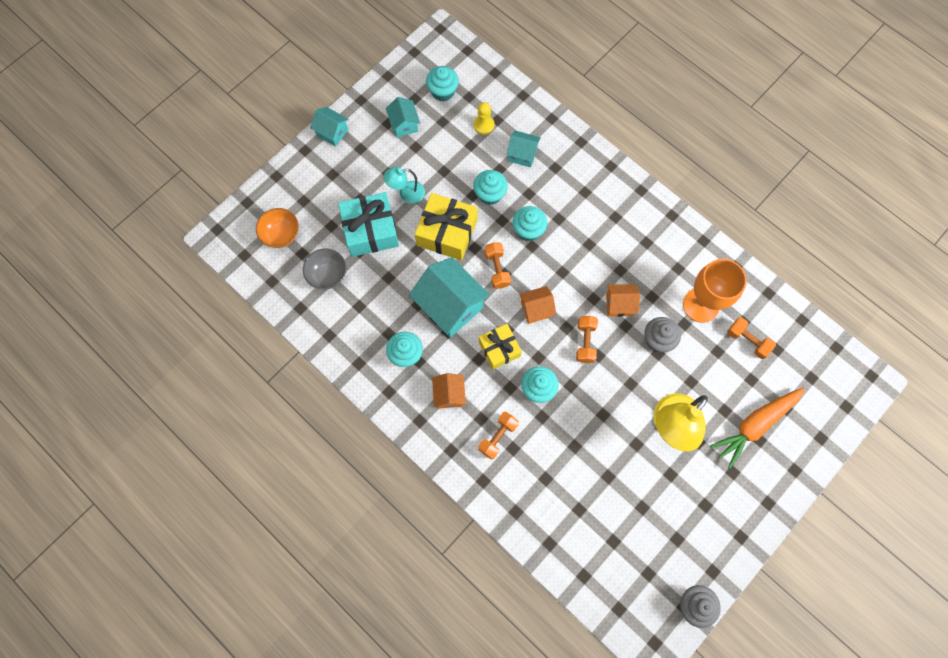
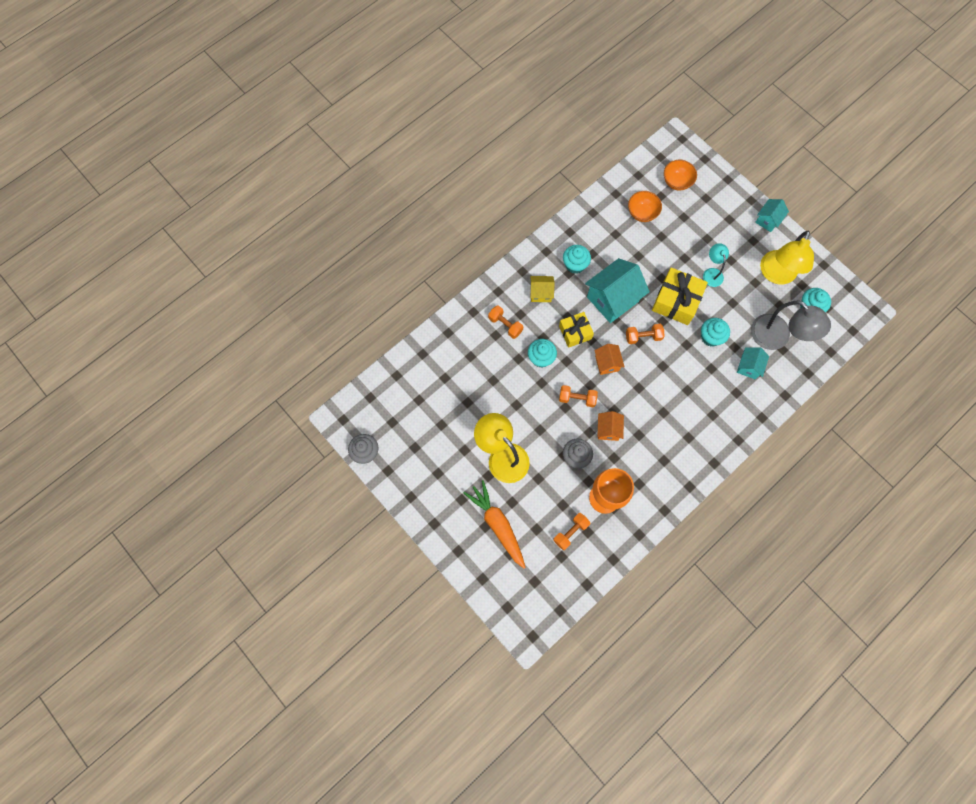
camera: 95 degrees right, 0 degrees up
grey bowl [303,248,346,289] -> orange bowl [628,191,662,222]
turquoise gift [338,192,399,257] -> none
turquoise house [386,97,420,137] -> yellow lamp [760,231,814,284]
orange house [432,373,466,409] -> yellow house [530,276,555,302]
yellow pawn [474,102,495,135] -> grey lamp [751,301,831,350]
turquoise cupcake [512,206,547,241] -> none

